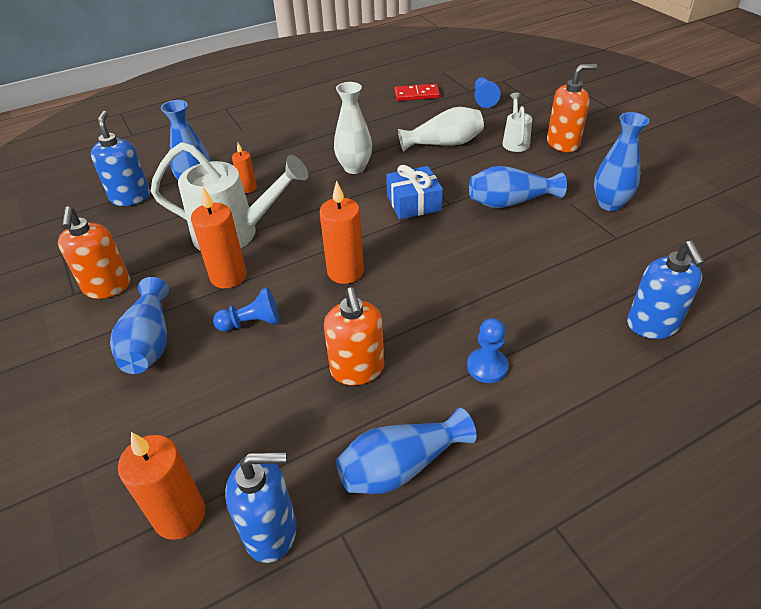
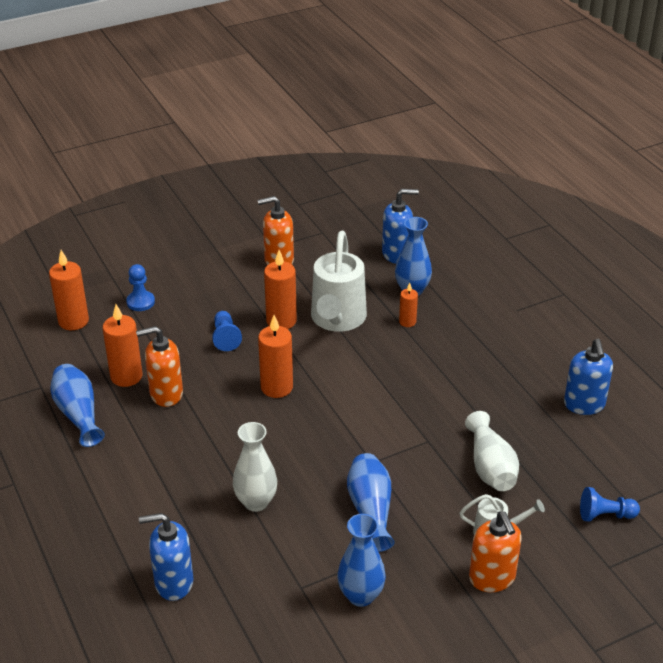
camera: 90 degrees right, 5 degrees down
blue vase [110,277,169,374] -> none
blue soap dispenser [225,452,297,563] -> blue soap dispenser moved to [564,339,613,415]
white vase [334,82,372,174] -> white vase moved to [233,422,277,512]
blue gift [386,165,443,219] -> none
red domino [395,84,440,101] -> none
blue pawn [467,318,508,383] -> blue pawn moved to [126,264,155,311]
none -> orange candle [102,304,143,387]

